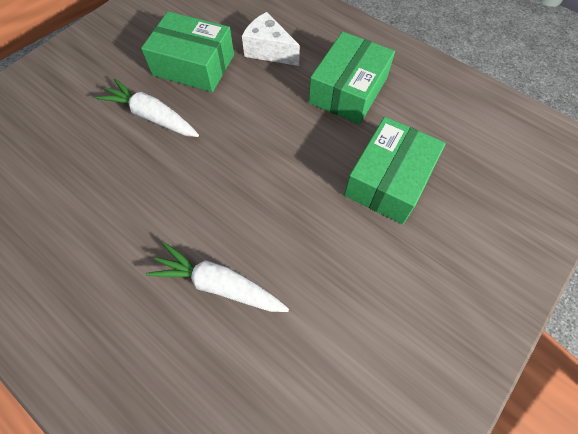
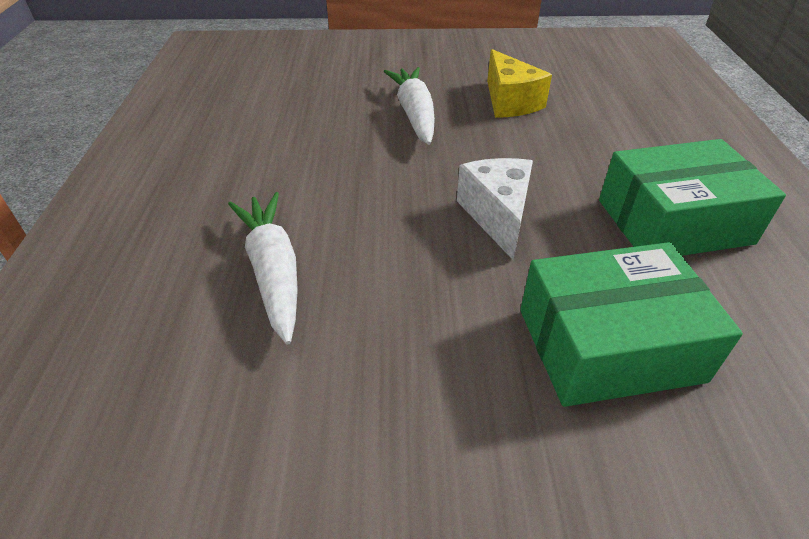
camera: 50 degrees right, 20 degrees down
green box [141,11,234,92] -> yellow cheese [487,49,552,118]
white cheese [242,12,300,66] -> white cheese moved to [457,158,533,260]

